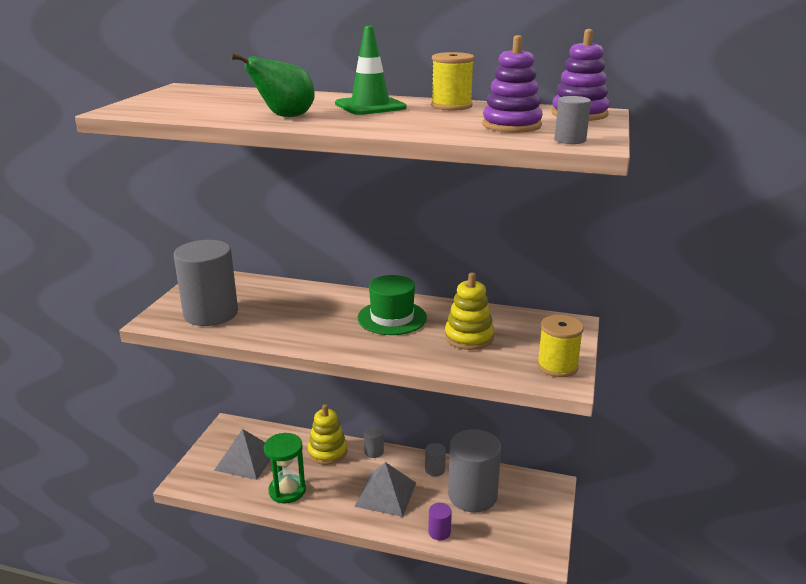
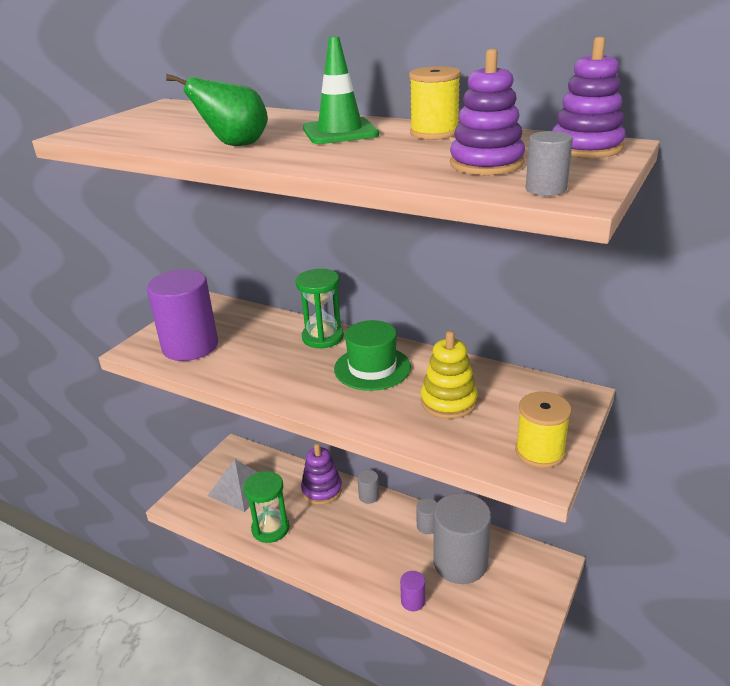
camera: 15 degrees right, 5 degrees up
grey cylinder [174,240,238,326] -> purple cylinder [147,269,218,361]
yellow stacking toy [308,404,347,465] -> purple stacking toy [301,443,342,505]
grey pyramid [354,462,416,517] -> none
none -> green hourglass [295,269,344,349]

